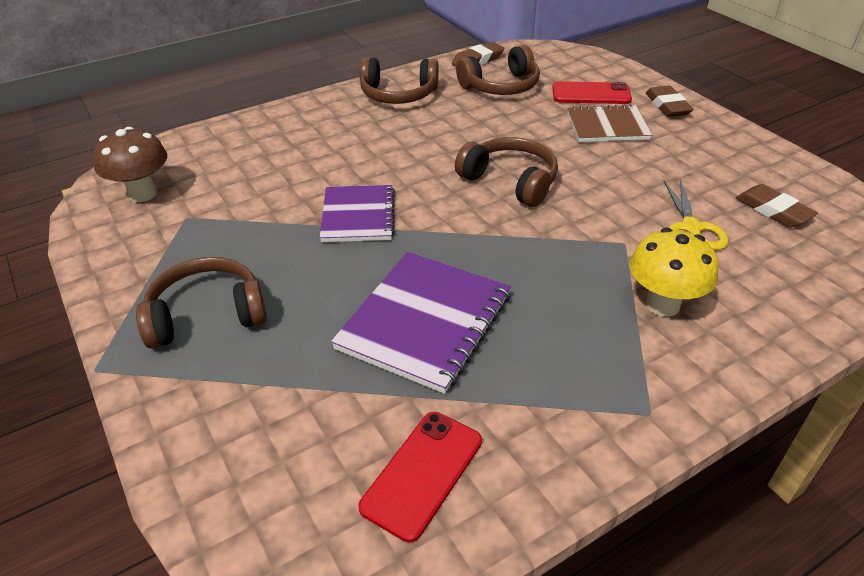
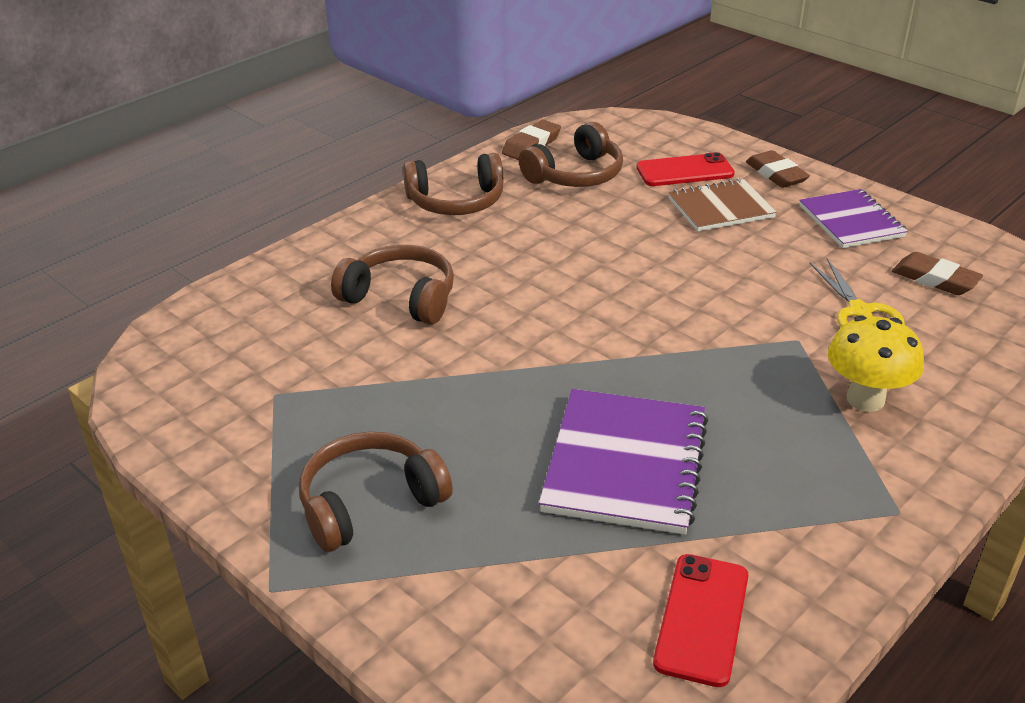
camera: 15 degrees left, 5 degrees down
brown mushroom [93,127,167,202] -> none
purple notebook [320,185,395,242] -> purple notebook moved to [799,189,908,248]
brown headphones [455,137,558,207] -> brown headphones moved to [331,245,454,324]

